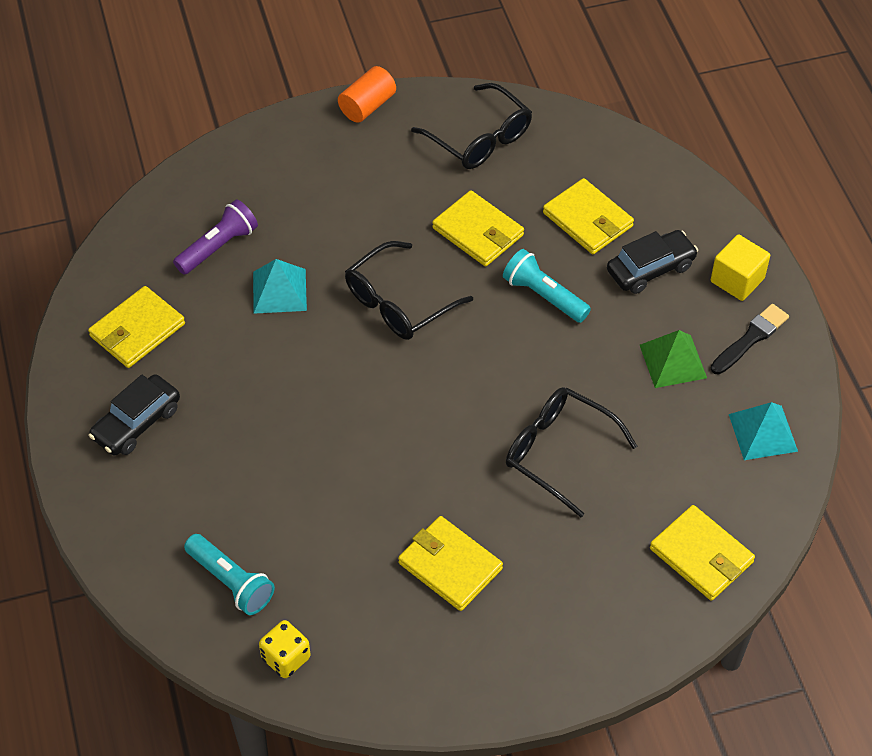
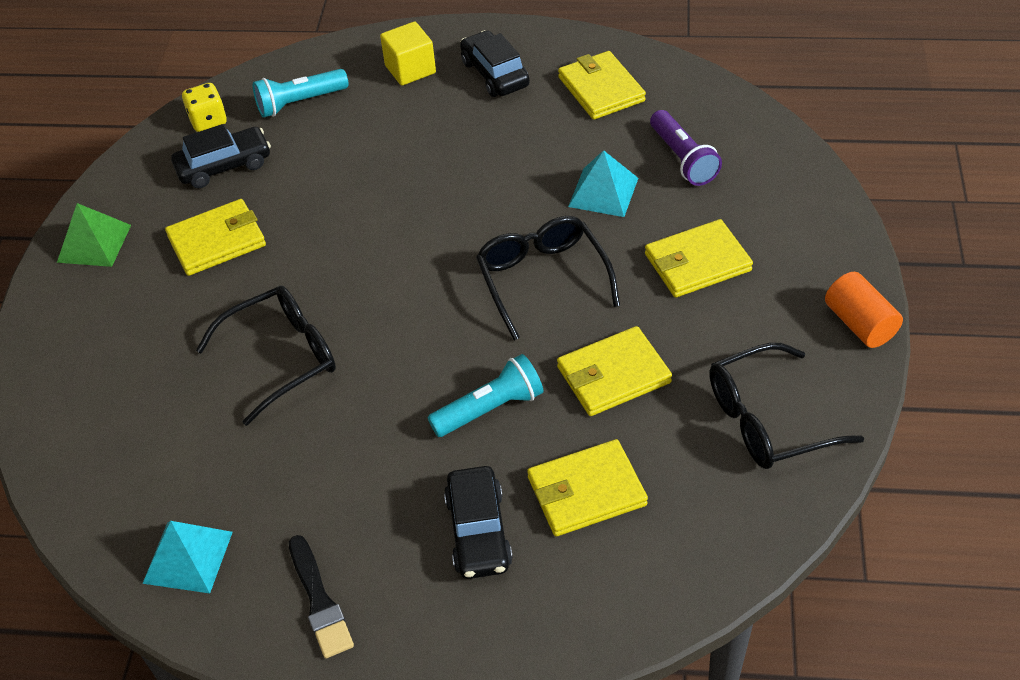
camera: 115 degrees right, 5 degrees down
green pyramid [640,330,707,388] -> green pyramid moved to [57,203,131,267]
yellow wallet [650,505,755,601] -> yellow wallet moved to [645,219,753,298]
yellow cube [711,234,770,301] -> yellow cube moved to [380,22,436,86]
none -> black car [171,124,271,188]

